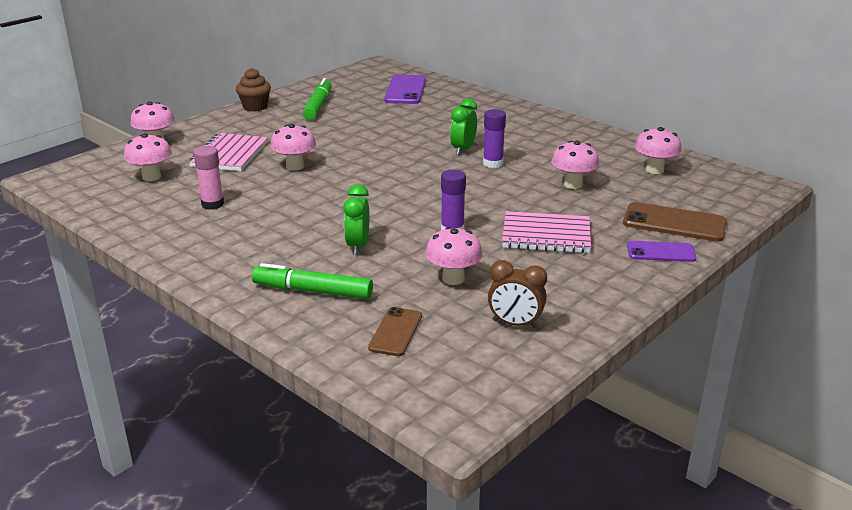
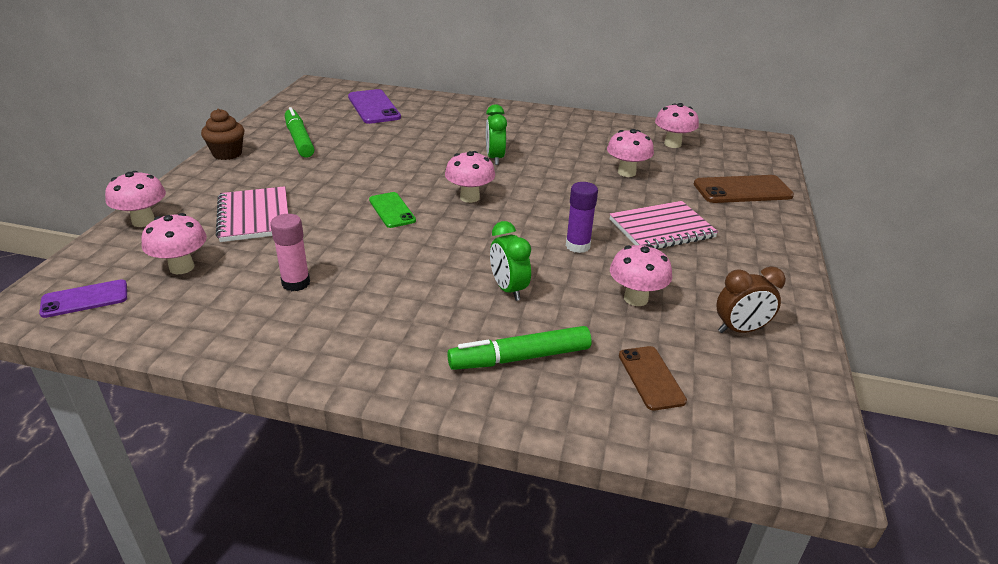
camera: 30 degrees left, 5 degrees up
pink mushroom [270,124,316,171] -> pink mushroom moved to [445,151,495,203]
purple glue stick [483,109,506,168] -> none
purple phone [627,241,696,262] -> purple phone moved to [39,279,127,318]
none -> green phone [369,192,416,228]

